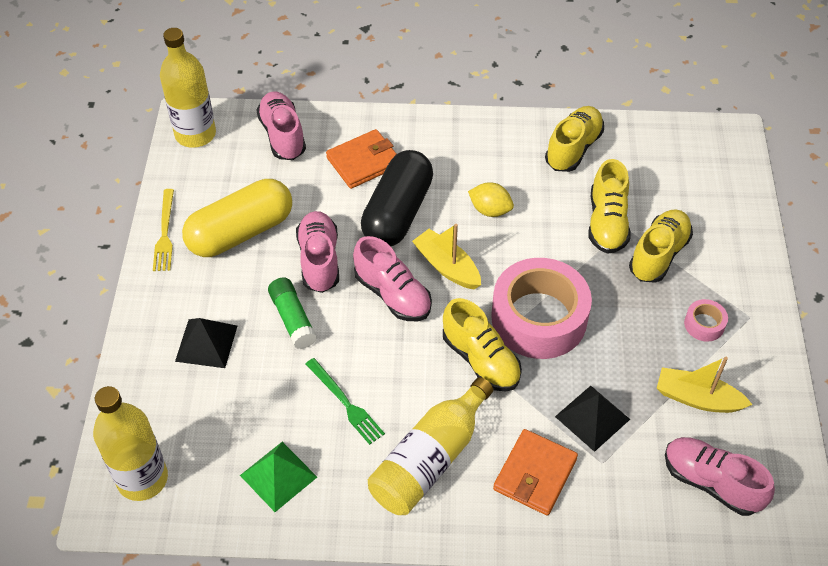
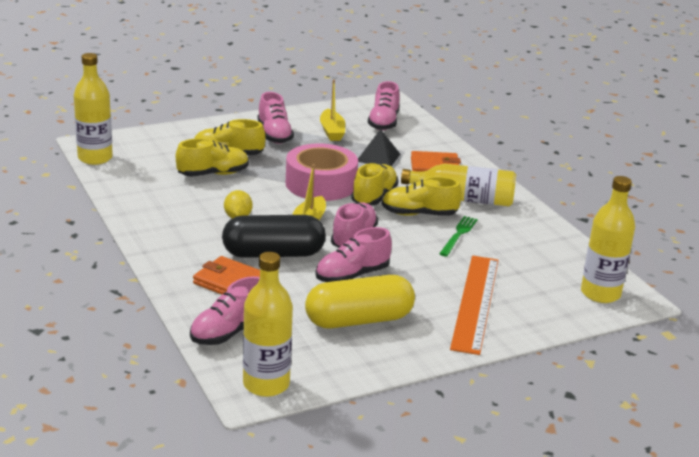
camera: 120 degrees left, 25 degrees down
yellow fork [153,189,174,271] -> none
black pyramid [175,318,237,368] -> orange ruler [450,256,499,355]
yellow capsule [182,179,292,257] -> yellow capsule turned 45 degrees counterclockwise [305,275,415,328]
green pyramid [240,442,317,512] -> none
green glue stick [268,278,317,349] -> none
yellow shoe [545,106,604,172] -> yellow shoe moved to [382,177,462,216]
pink tape [684,299,728,342] -> pink shoe [258,92,294,144]
none -> yellow bottle [74,53,113,165]

